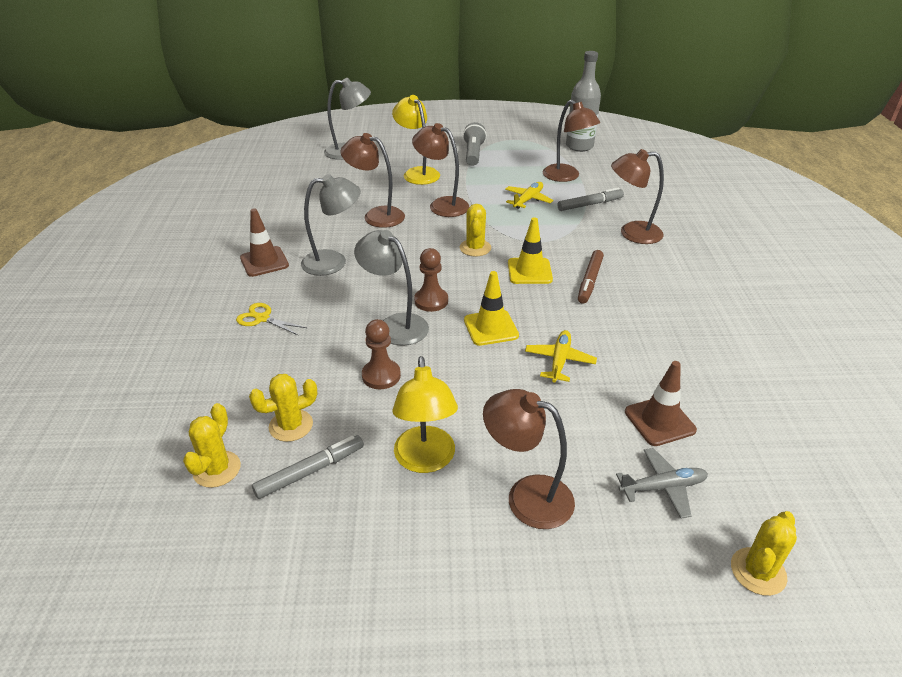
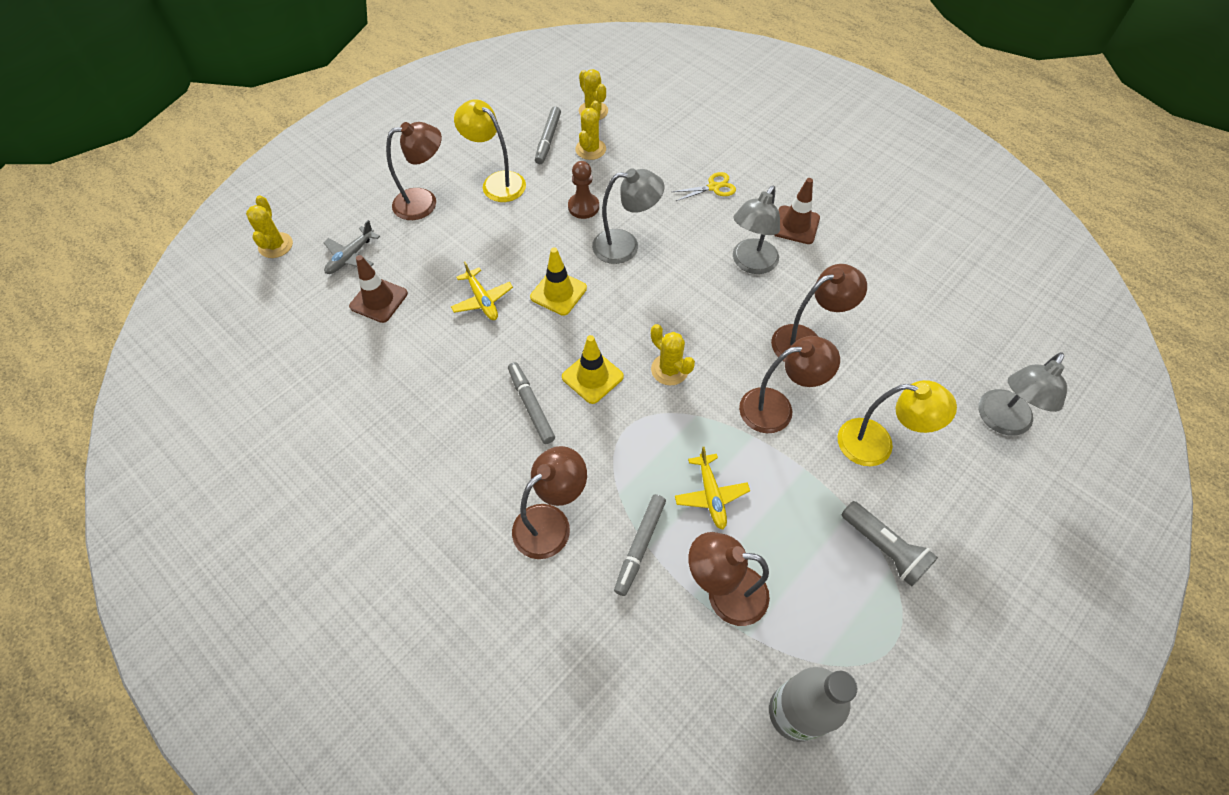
camera: 135 degrees right, 20 degrees up
brown pawn [414,248,448,312] -> none
brown marker [578,250,604,304] -> grey marker [508,362,555,444]

